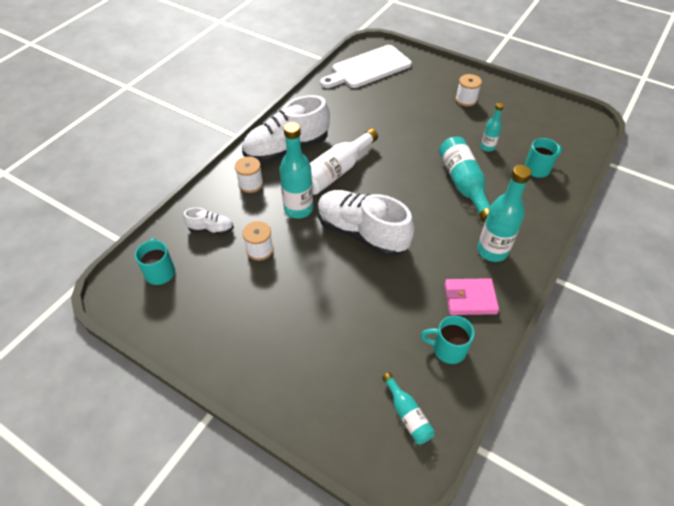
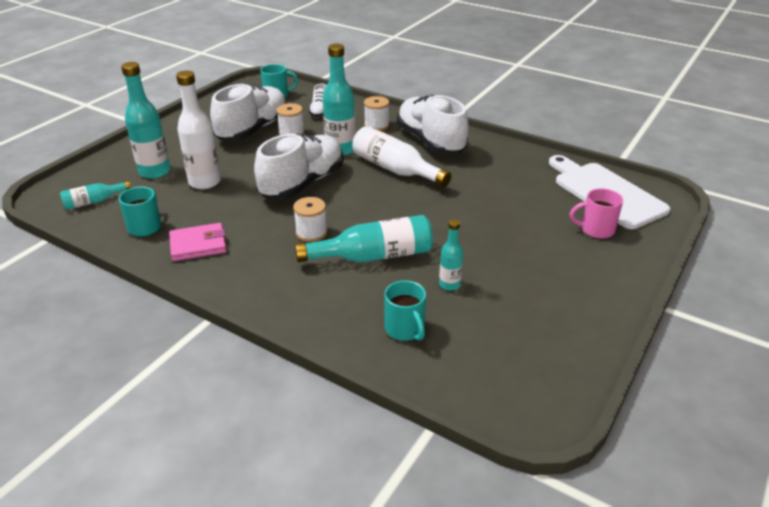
camera: 90 degrees right, 15 degrees down
pink wallet [445,278,499,315] -> pink wallet turned 75 degrees clockwise [169,223,227,261]
white spool [456,74,482,107] -> white spool moved to [293,197,327,242]
turquoise bottle [477,165,531,262] -> turquoise bottle moved to [121,62,171,179]
none -> white bottle [176,70,221,189]
none -> white shoe [210,83,287,141]
none -> pink mug [570,188,623,238]

